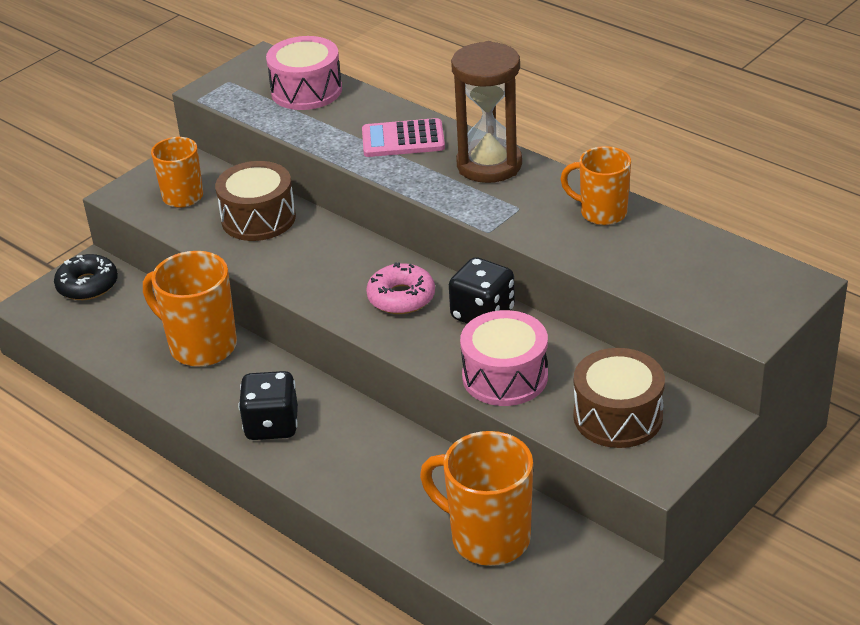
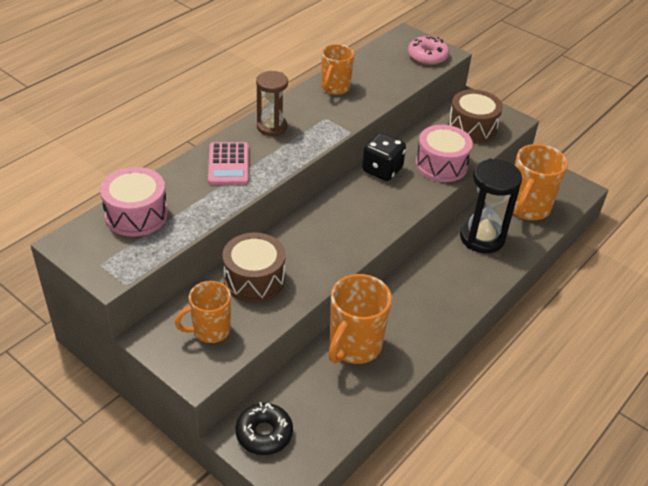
camera: 95 degrees left, 5 degrees up
black dice [238,371,298,440] -> none
pink donut [366,263,435,314] -> pink donut moved to [408,36,449,65]
brown hourglass [451,41,522,183] -> brown hourglass [256,71,288,136], size x0.66
none -> black hourglass [460,159,522,253]

